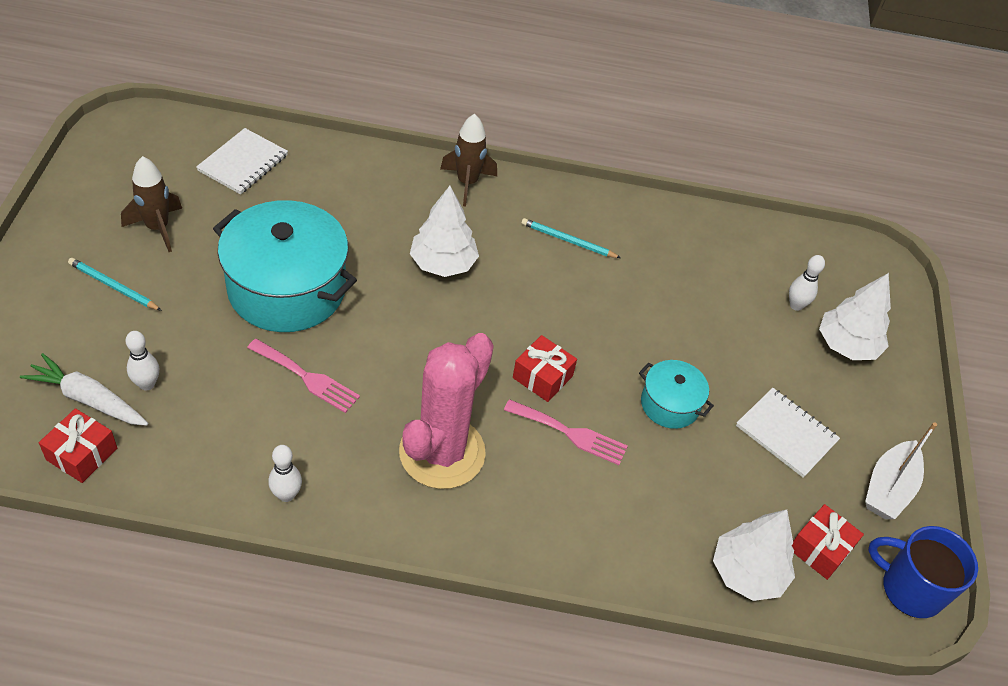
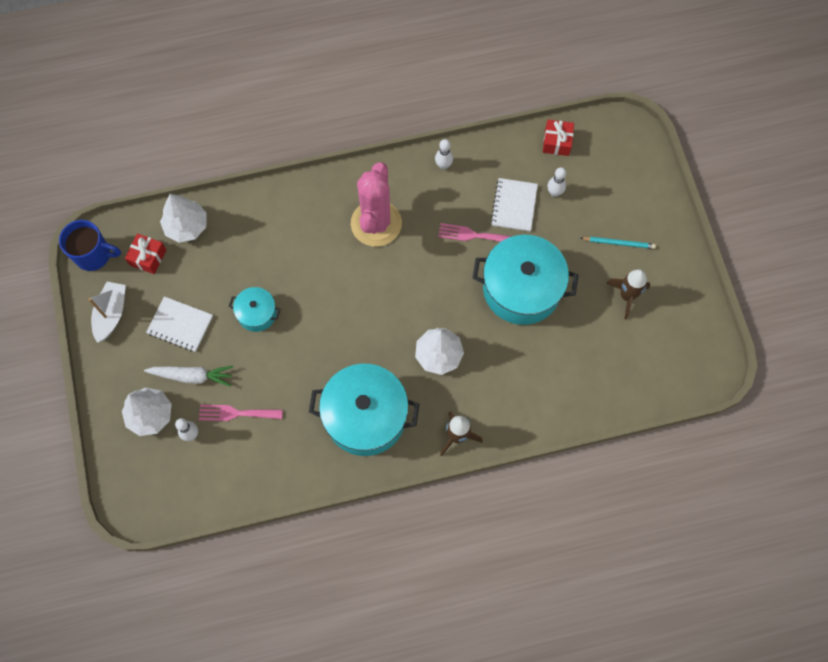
camera: 165 degrees right, 20 degrees up
white carrot [20,353,148,426] -> white carrot moved to [144,366,233,387]
white notebook [196,128,288,194] -> white notebook moved to [491,178,538,232]
pink fork [504,399,628,465] -> pink fork moved to [199,405,283,421]
red gift [513,335,577,402] -> none
turquoise pencil [521,218,621,258] -> turquoise pot [309,364,419,456]

